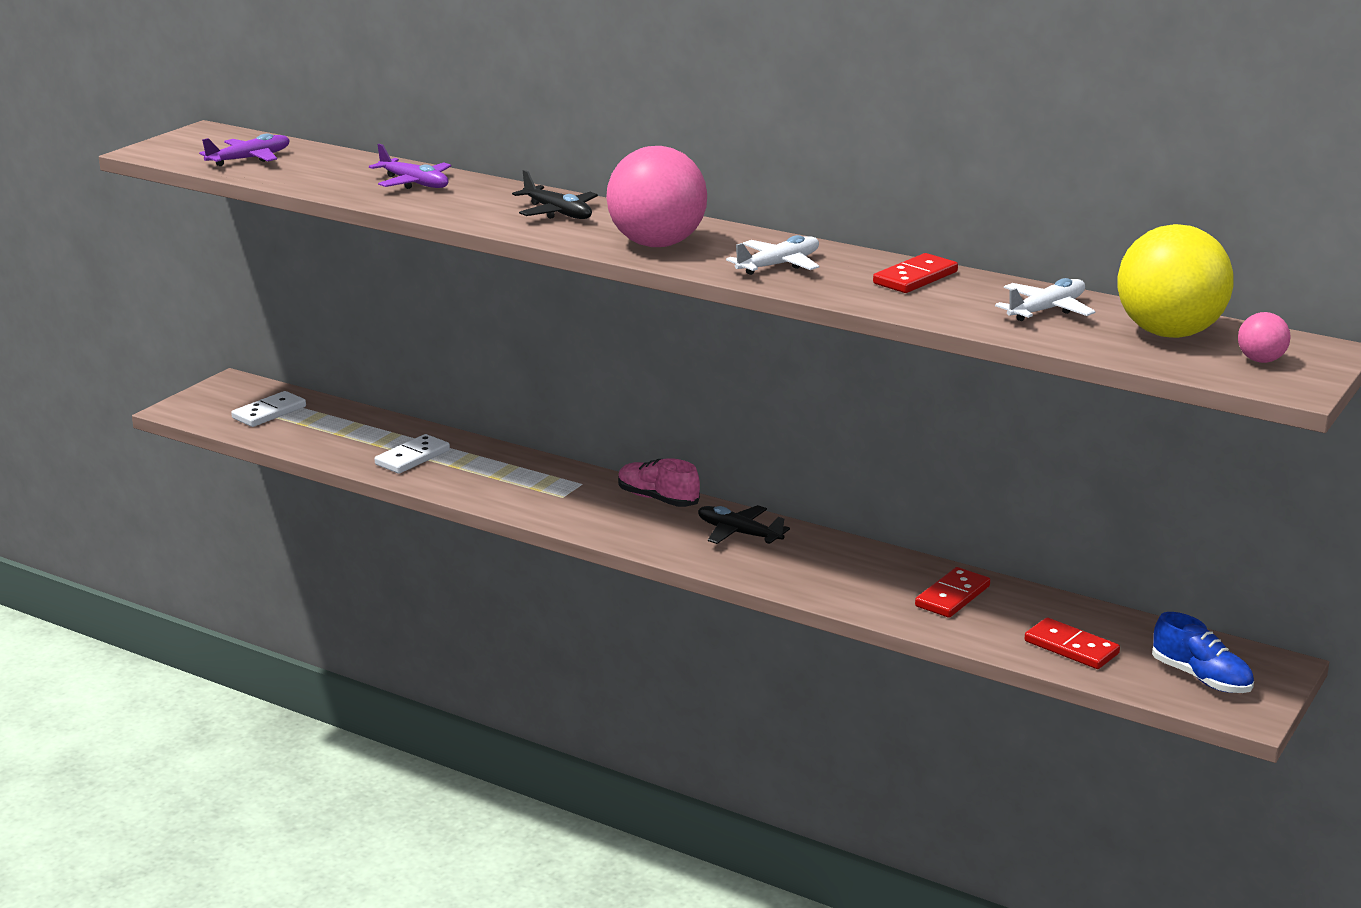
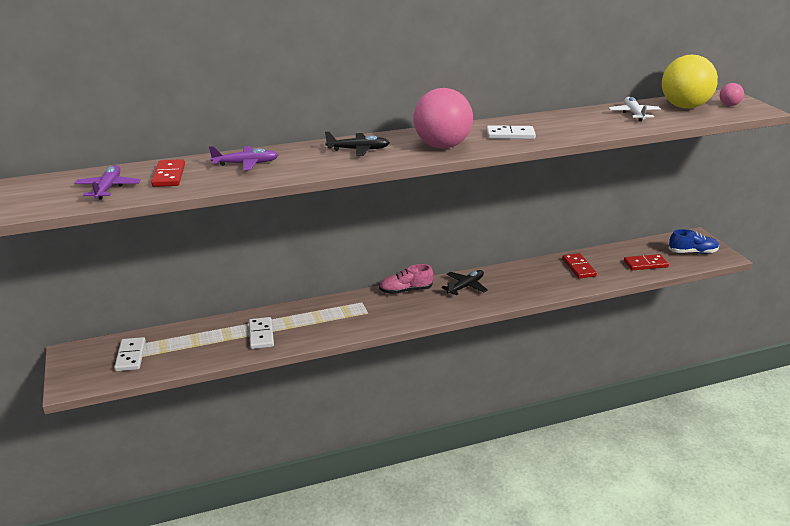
camera: 50 degrees left, 5 degrees up
black plane [698,505,790,544] -> black plane turned 150 degrees clockwise [442,270,487,295]
white plane [726,235,819,275] -> white domino [487,125,536,139]
red domino [873,253,958,293] -> red domino moved to [151,159,185,187]

